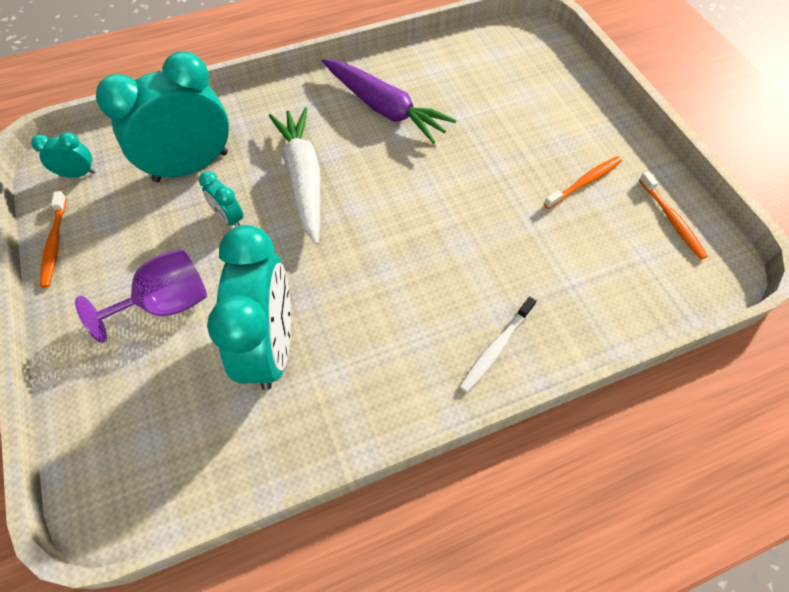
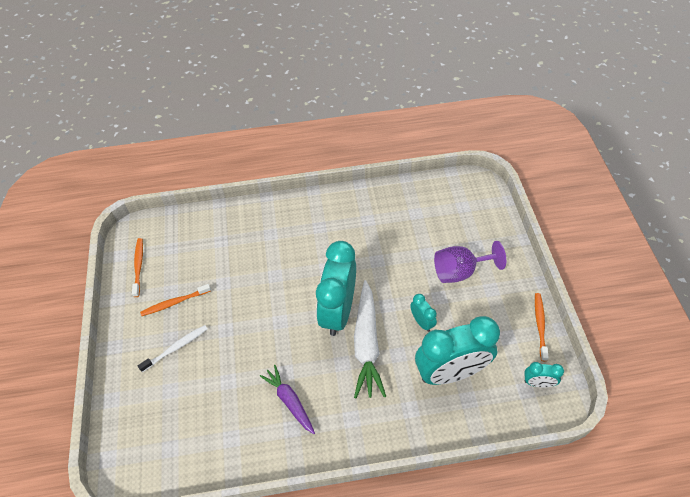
camera: 165 degrees left, 5 degrees down
turquoise clock [207,225,291,390] -> turquoise clock moved to [316,241,356,336]
purple carrot [322,59,457,144] -> purple carrot [260,365,315,434], size x0.61
white toothbrush [460,297,536,392] -> white toothbrush moved to [138,325,208,372]

